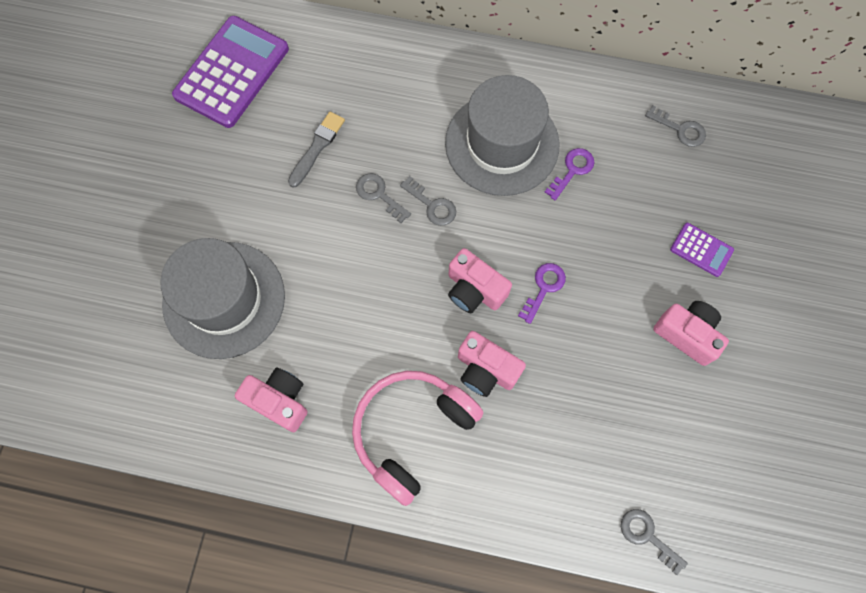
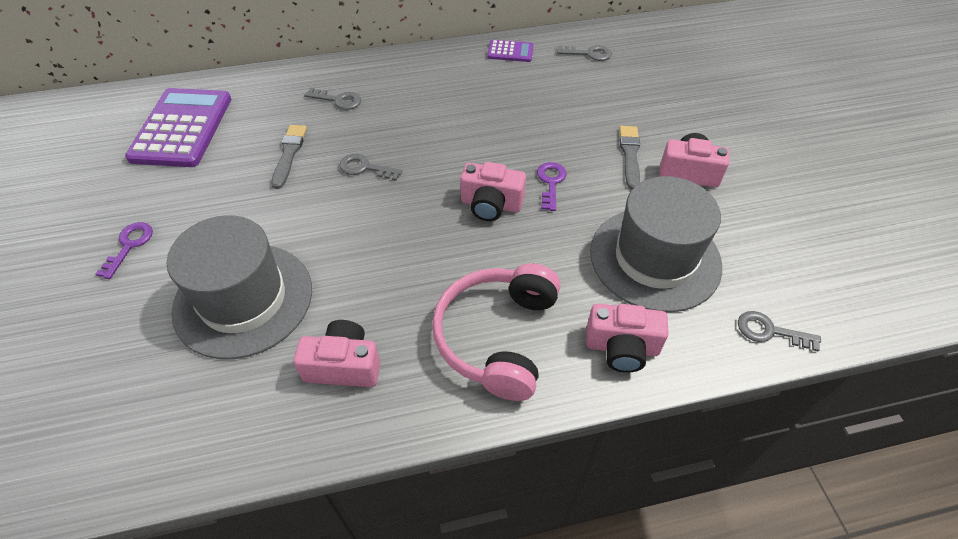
camera: 25 degrees left, 20 degrees down
grey key [400,176,456,226] -> grey key moved to [304,88,361,110]
grey hat [445,75,560,196] -> grey hat moved to [590,176,722,312]
pink camera [458,331,526,397] -> pink camera moved to [586,304,669,373]
purple key [545,148,594,200] -> purple key moved to [96,222,153,279]
purple calculator [670,223,734,277] -> purple calculator moved to [487,40,534,62]
none -> grey brush [619,126,640,190]

